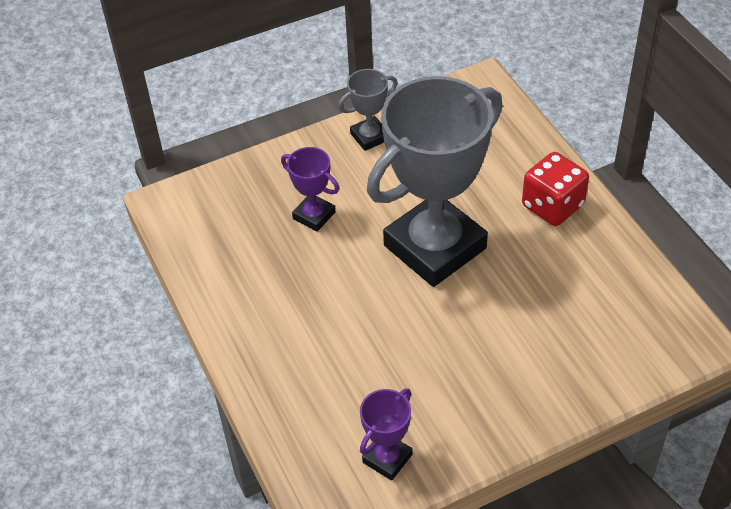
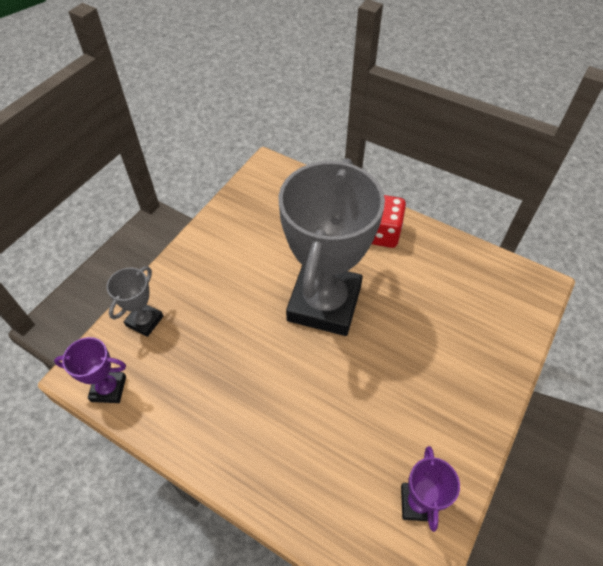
camera: 35 degrees left, 5 degrees up
purple trophy [281,147,339,232] -> purple trophy moved to [54,337,126,403]
grey trophy [338,69,398,151] -> grey trophy moved to [107,266,163,337]

